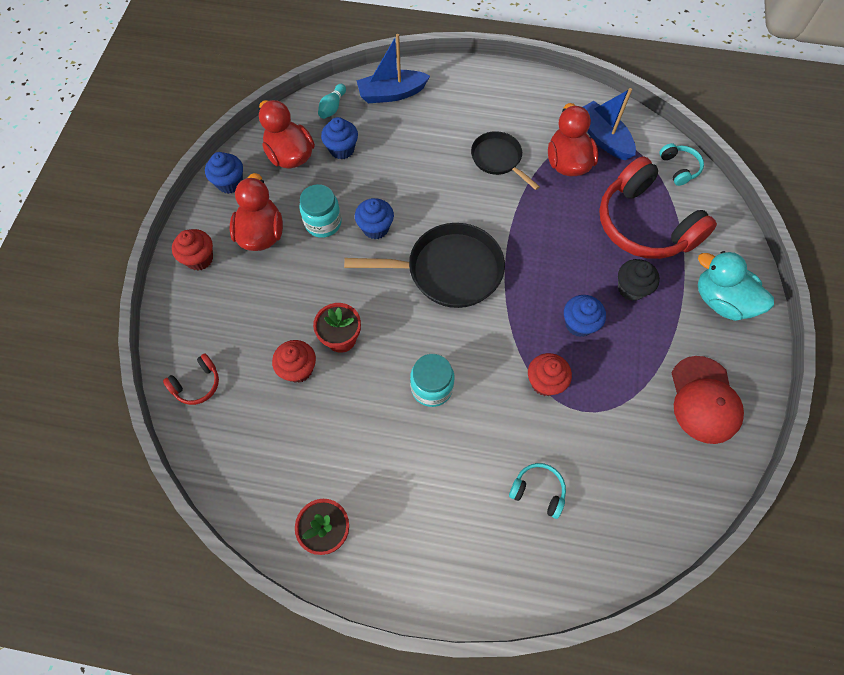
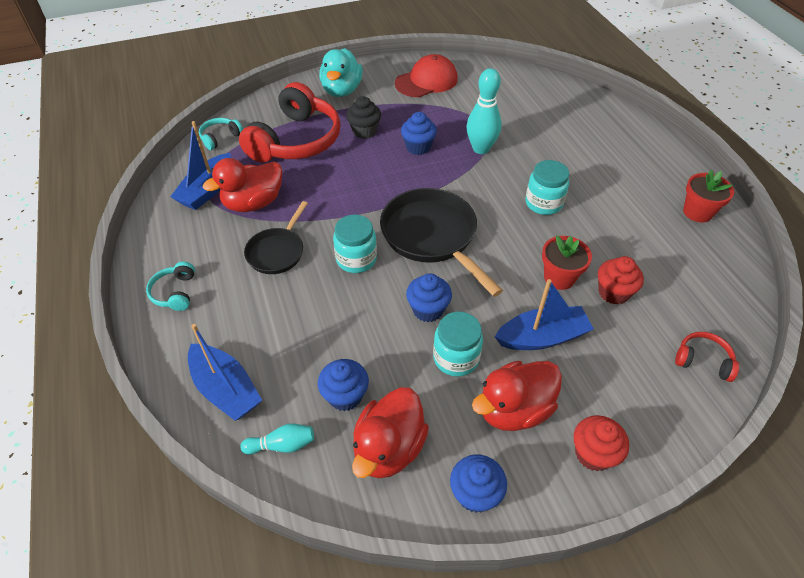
camera: 120 degrees left, 15 degrees down
turquoise headphones [509,463,566,519] -> turquoise headphones moved to [146,262,195,311]
red cupcake [528,353,572,396] -> turquoise bowling pin [466,68,502,154]
none -> turquoise jar [333,215,377,273]
none -> blue boat [495,279,594,350]

